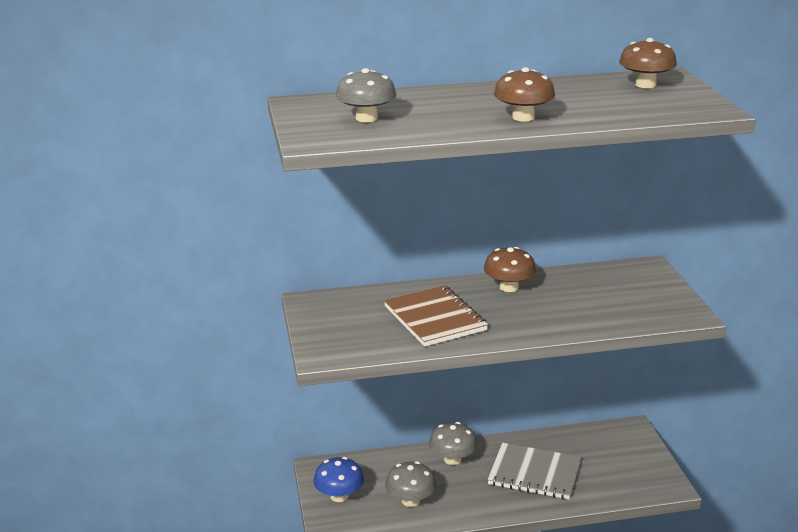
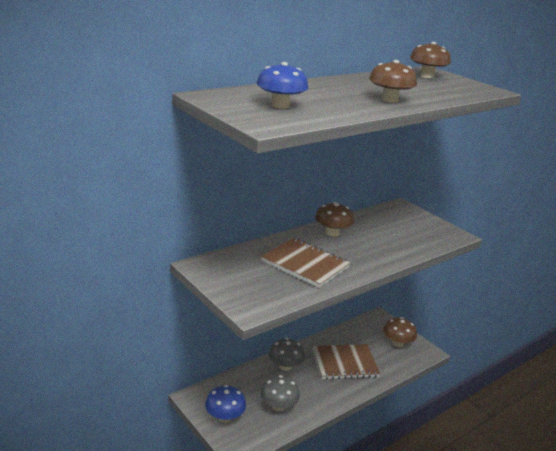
camera: 30 degrees left, 0 degrees up
grey mushroom [336,68,397,122] -> blue mushroom [257,62,308,109]
grey notebook [487,443,581,499] -> brown notebook [312,344,380,379]
none -> brown mushroom [383,317,417,347]

